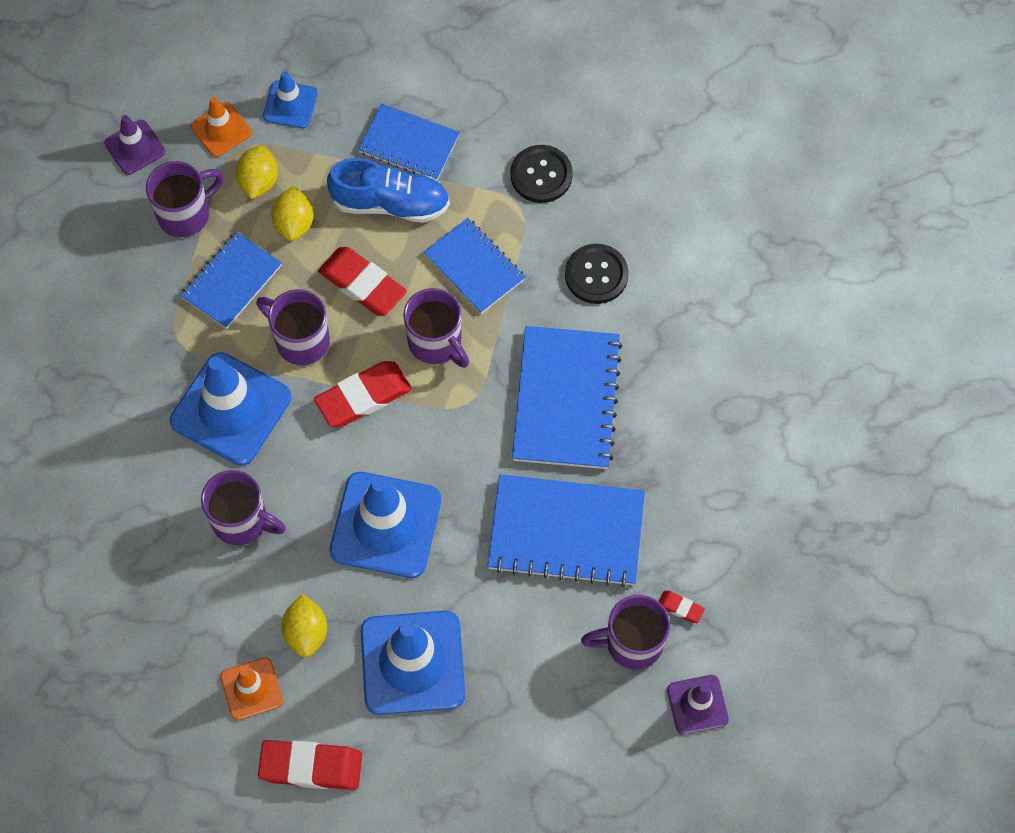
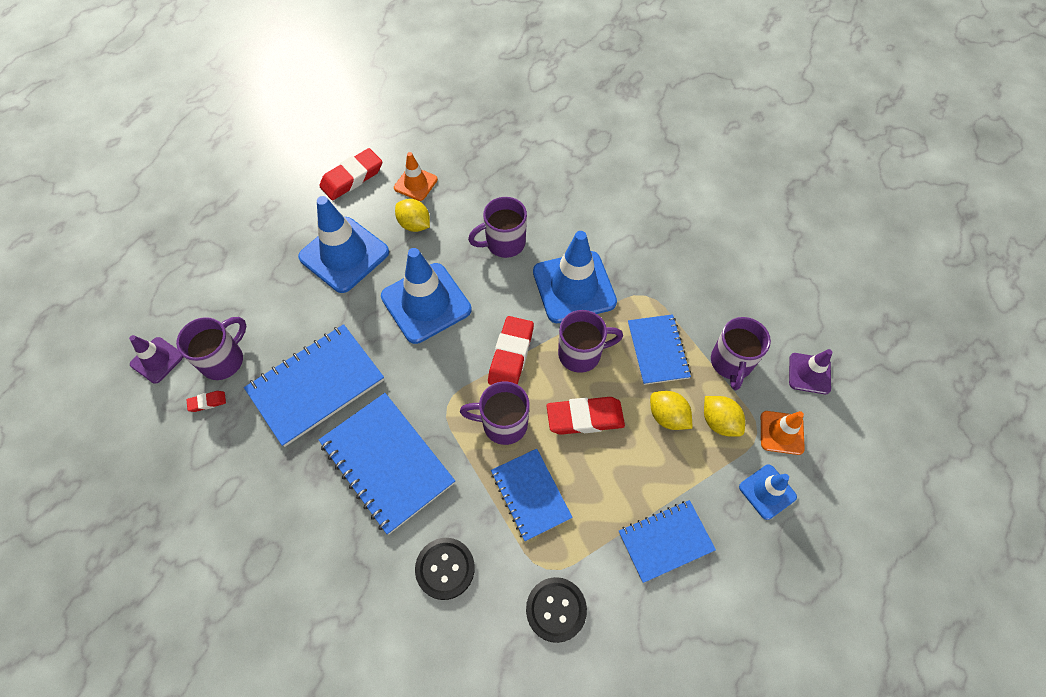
camera: 135 degrees right, 5 degrees down
blue shoe [327,158,450,223] -> none
blue notebook [424,218,525,314] -> blue notebook turned 60 degrees clockwise [491,449,573,541]

